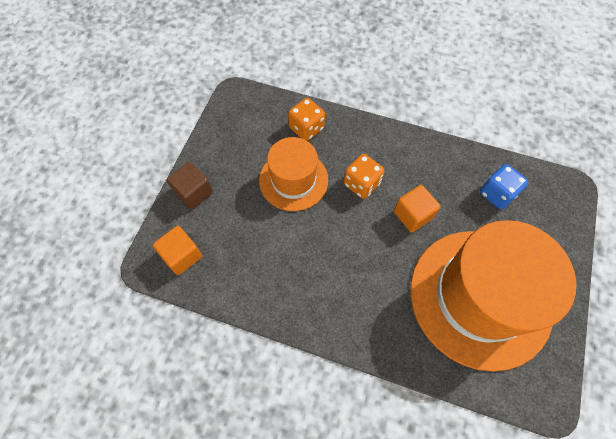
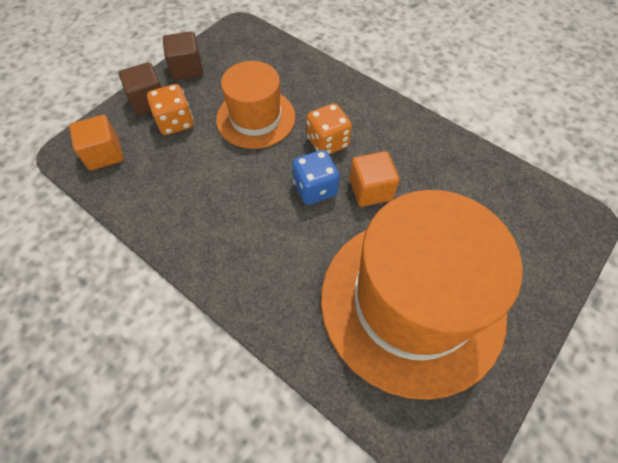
camera: 20 degrees right, 5 degrees down
orange dice [288,98,325,141] -> orange dice moved to [147,84,194,135]
blue dice [480,164,528,209] -> blue dice moved to [292,150,340,205]
none -> brown cube [163,31,203,80]

